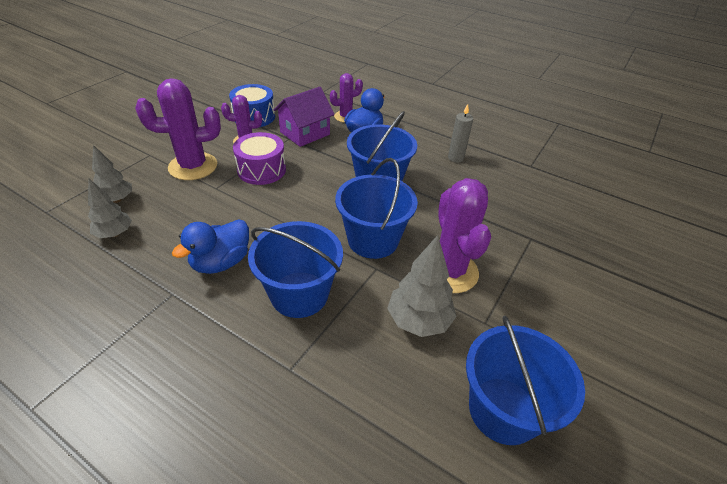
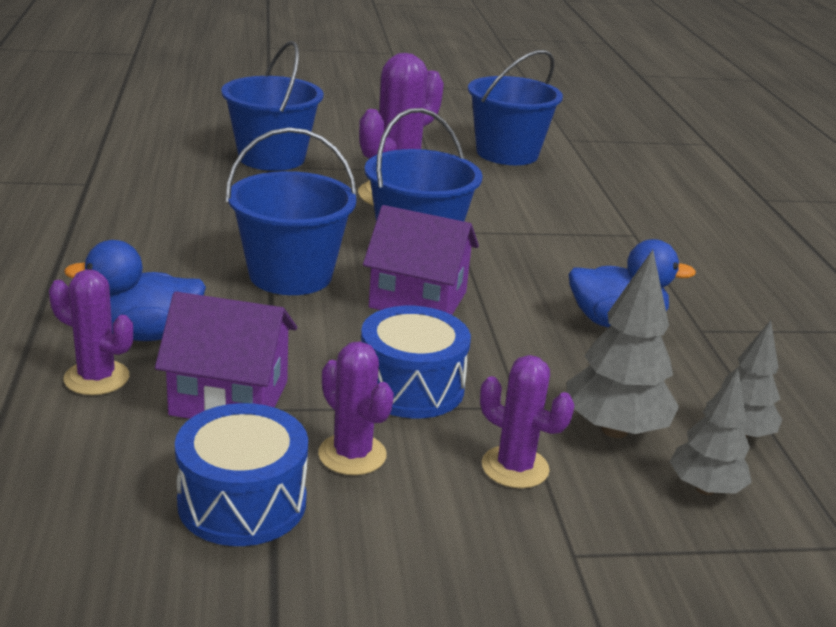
camera: 130 degrees left, 15 degrees down
purple cactus [135,78,221,180] -> purple cactus [480,355,574,489], size x0.58
purple drum [233,132,286,185] -> blue drum [361,306,471,418]
blue bucket [248,221,343,318] -> blue bucket moved to [221,41,324,171]
grey tree [387,235,457,337] -> grey tree moved to [567,250,679,438]
grey candle [448,104,473,162] -> none
none -> purple house [363,205,479,315]

